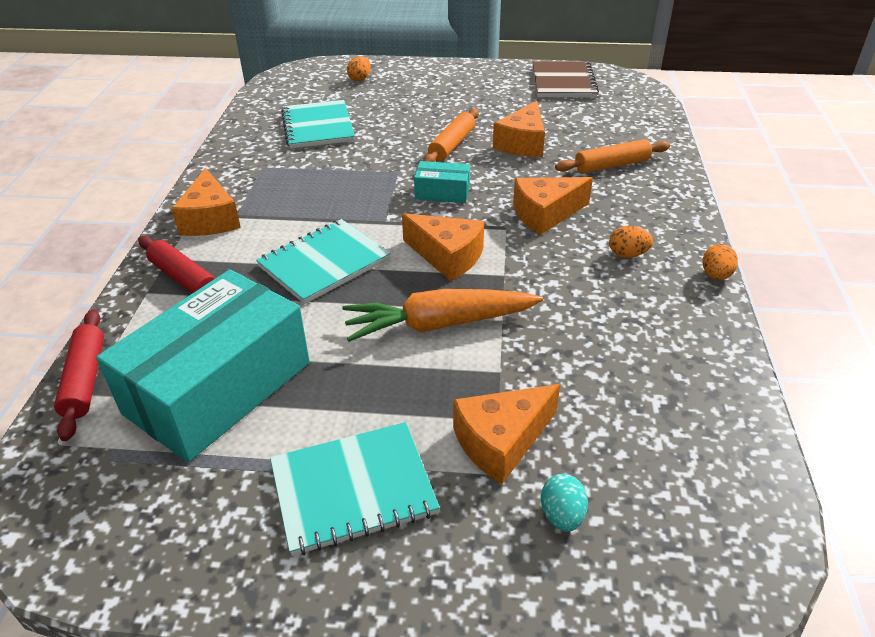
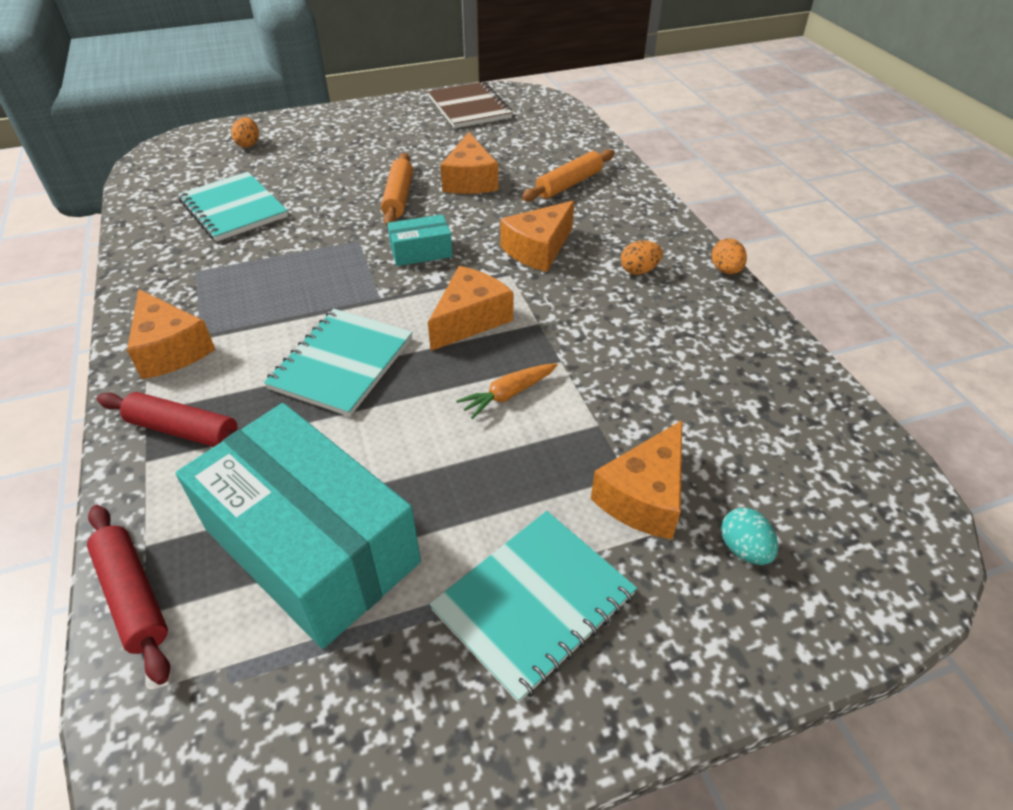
camera: 25 degrees left, 5 degrees up
turquoise box [96,270,310,462] -> turquoise box turned 60 degrees counterclockwise [176,403,421,649]
orange carrot [342,289,543,342] -> orange carrot [456,363,558,419], size x0.52
orange cheese [402,213,484,281] -> orange cheese turned 60 degrees counterclockwise [428,266,514,351]

